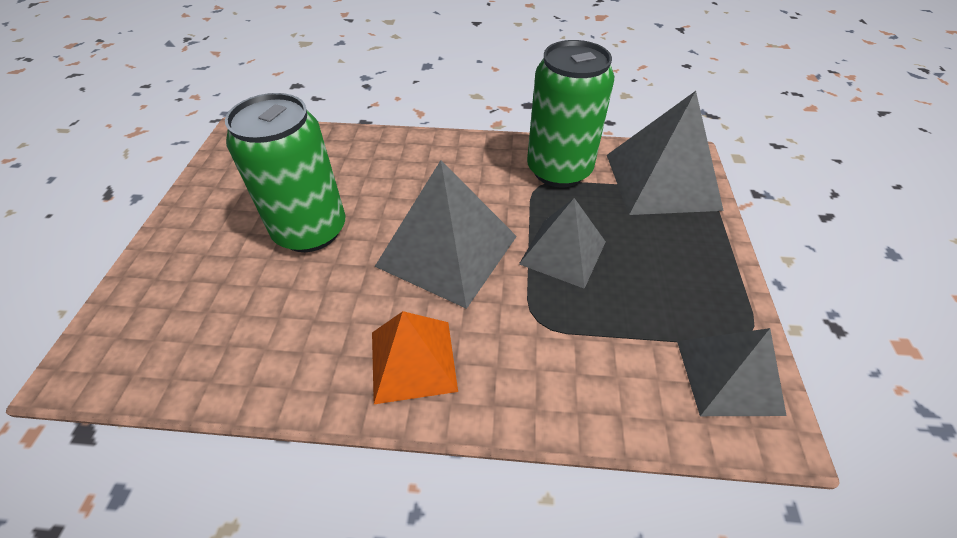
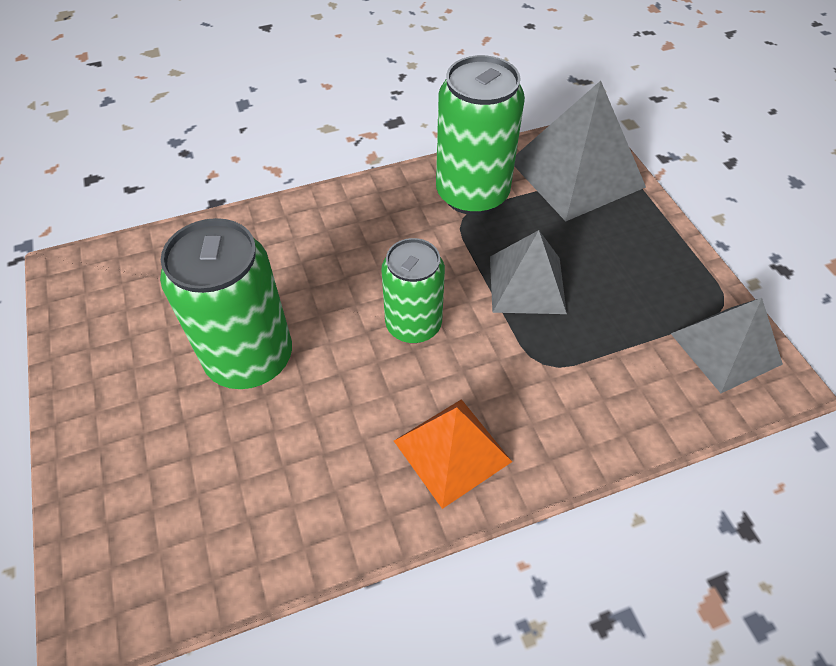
camera: 25 degrees left, 5 degrees up
grey pyramid [374,160,517,309] -> green can [382,238,445,343]

